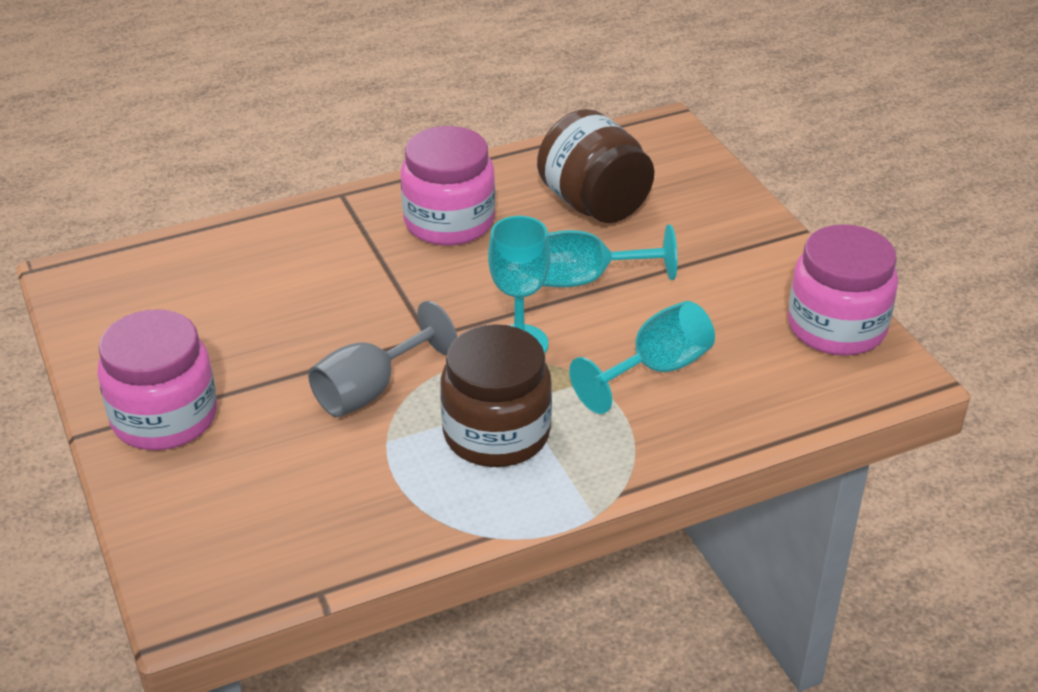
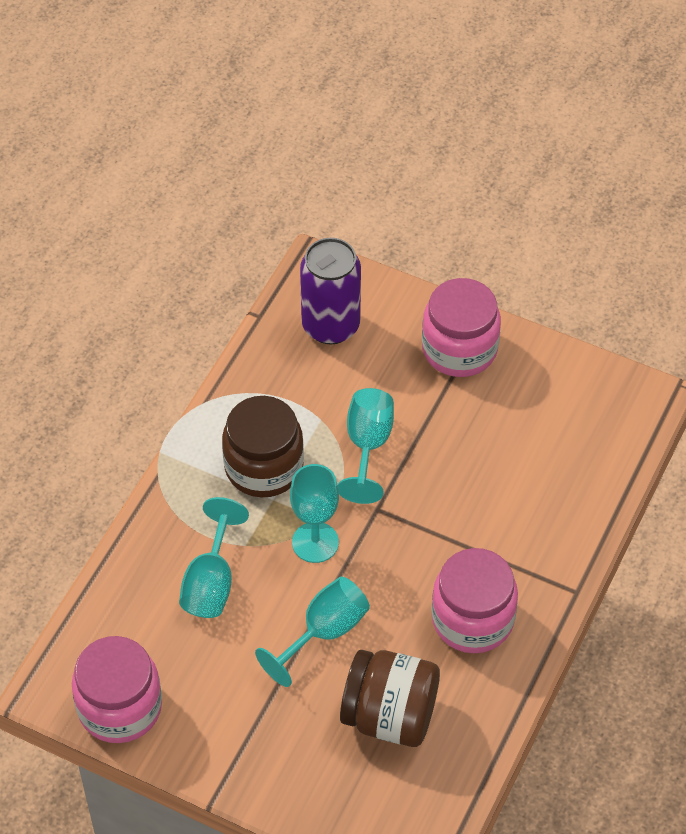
camera: 140 degrees right, 15 degrees up
grey goblet [308,301,457,417] -> turquoise goblet [338,388,394,504]
none -> purple can [300,238,361,344]

